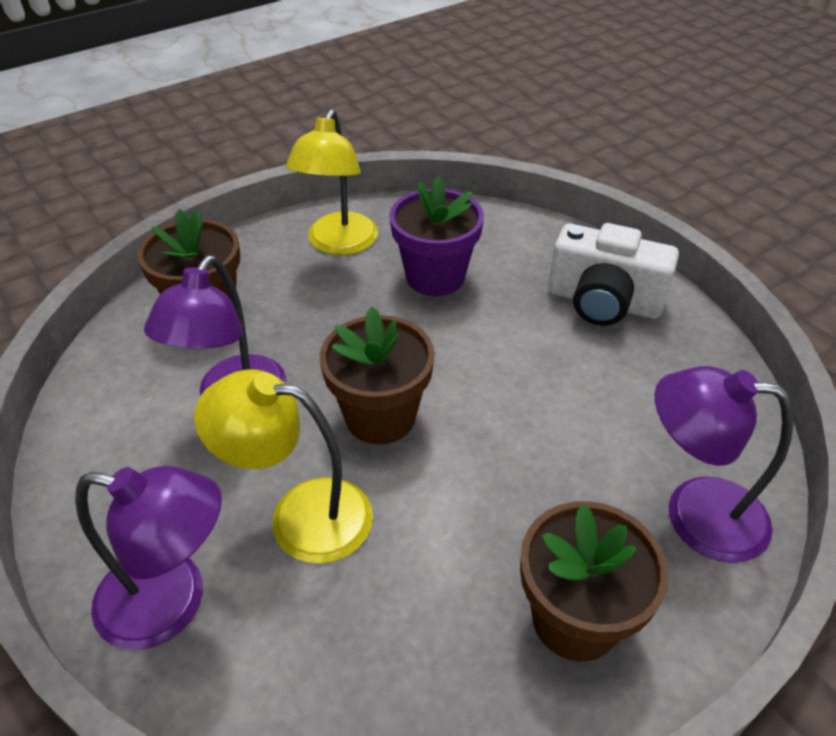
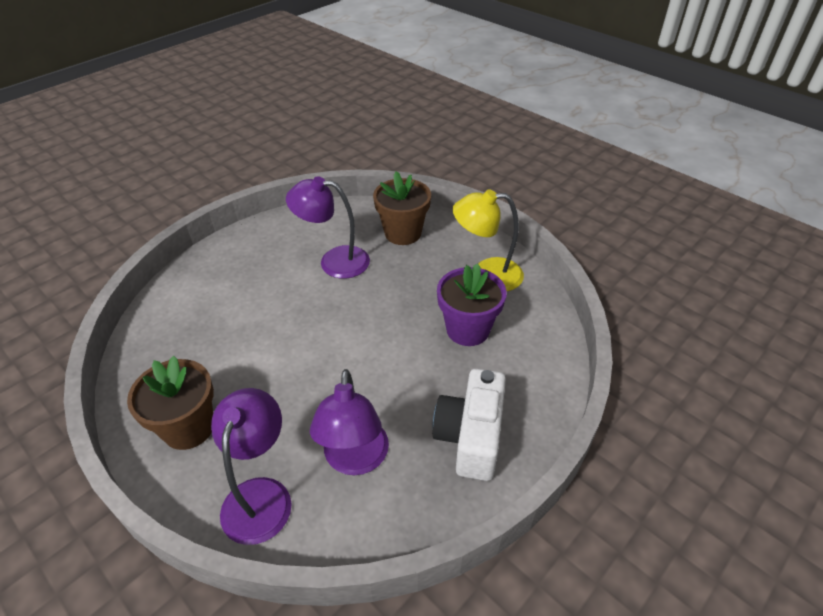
camera: 80 degrees right, 0 degrees up
purple lamp [75,466,222,650] -> purple lamp moved to [310,369,389,475]
yellow lamp [194,369,373,564] -> none
brown flower pot [320,307,435,444] -> none

